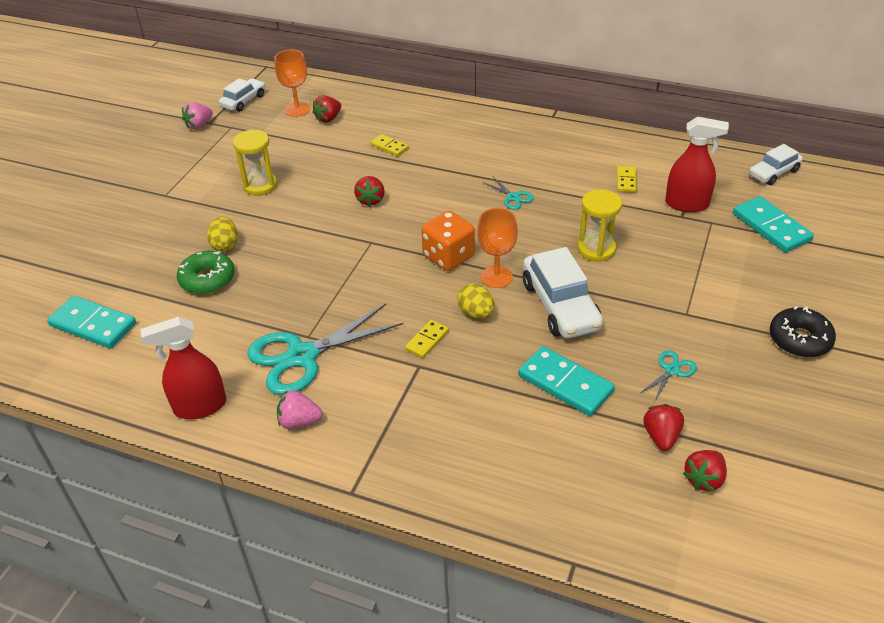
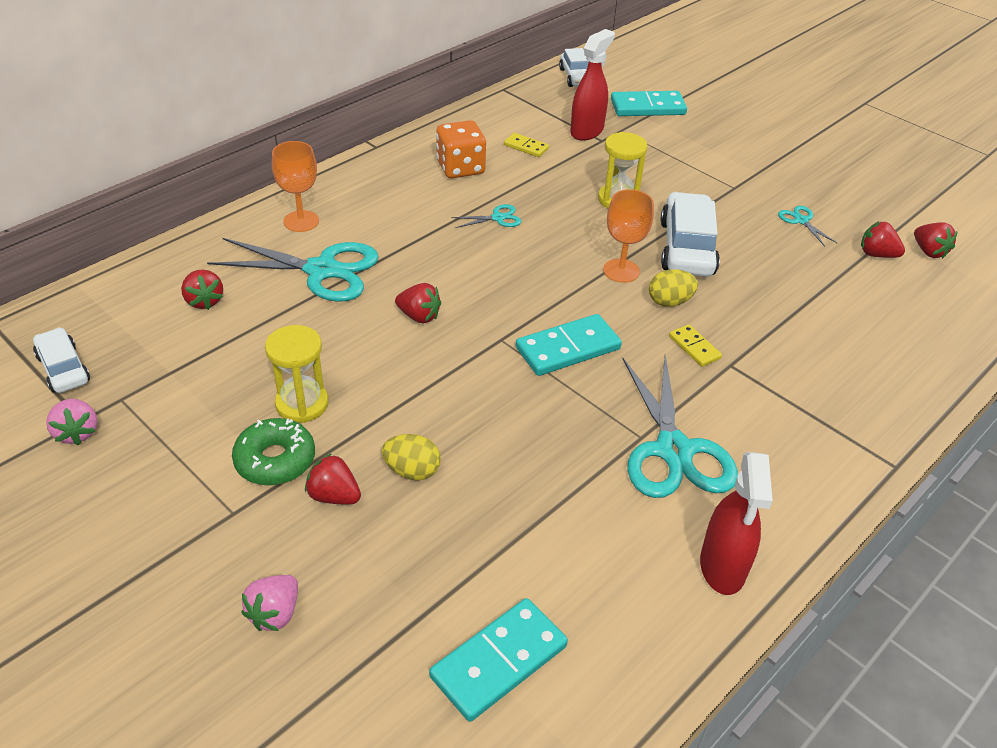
camera: 70 degrees left, 0 degrees up
green donut [177,251,234,294] -> green donut moved to [232,418,315,486]
orange goblet [274,50,310,117] -> orange goblet moved to [272,141,319,232]
pink strawberry [277,390,323,429] -> pink strawberry moved to [241,575,298,631]
yellow domino [371,134,409,156] -> turquoise scissors [207,238,379,302]
orange dice [421,211,475,271] -> orange dice moved to [436,120,486,178]
turquoise domino [518,346,615,416] -> turquoise domino moved to [516,314,622,376]
white car [523,247,603,339] -> white car turned 90 degrees counterclockwise [660,192,720,277]
black donut [770,306,836,357] -> none
none -> red strawberry [305,454,361,504]

